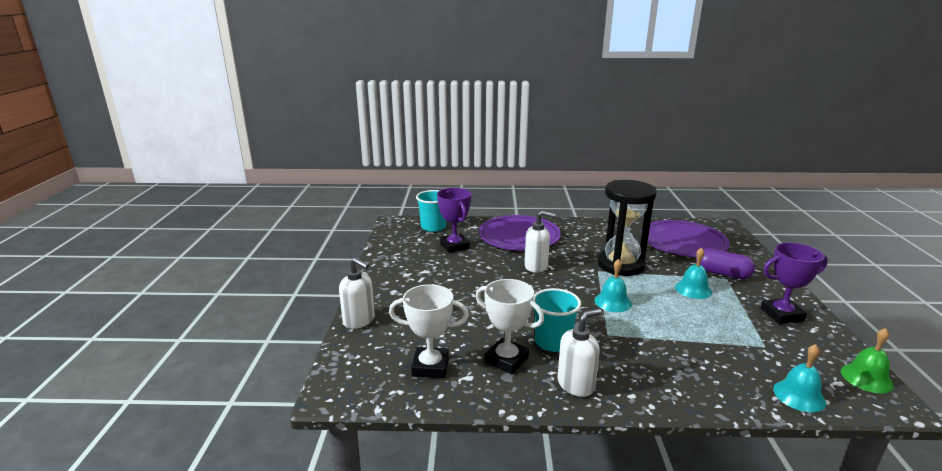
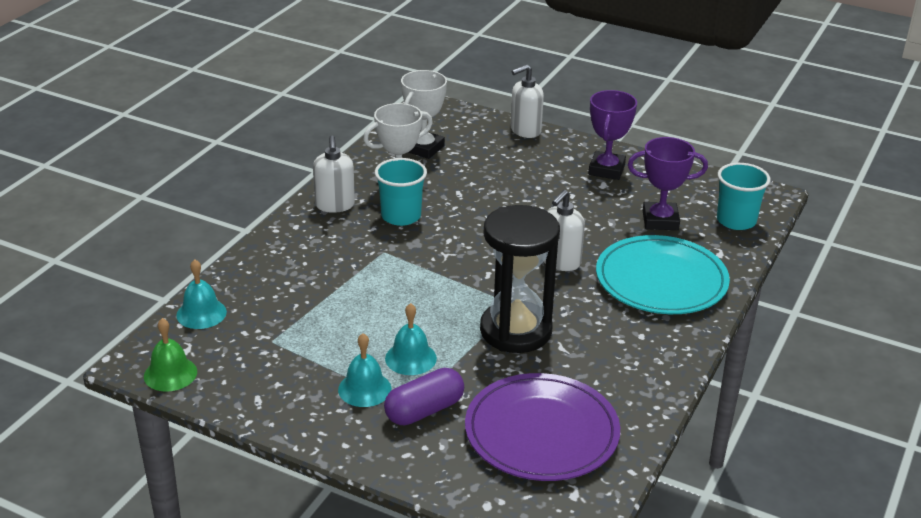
camera: 115 degrees right, 10 degrees up
purple plate [479,215,561,251] -> turquoise plate [596,235,730,314]
turquoise bell [595,259,632,312] -> turquoise bell moved to [338,333,391,407]
purple trophy [761,242,828,324] -> purple trophy moved to [588,90,637,180]

